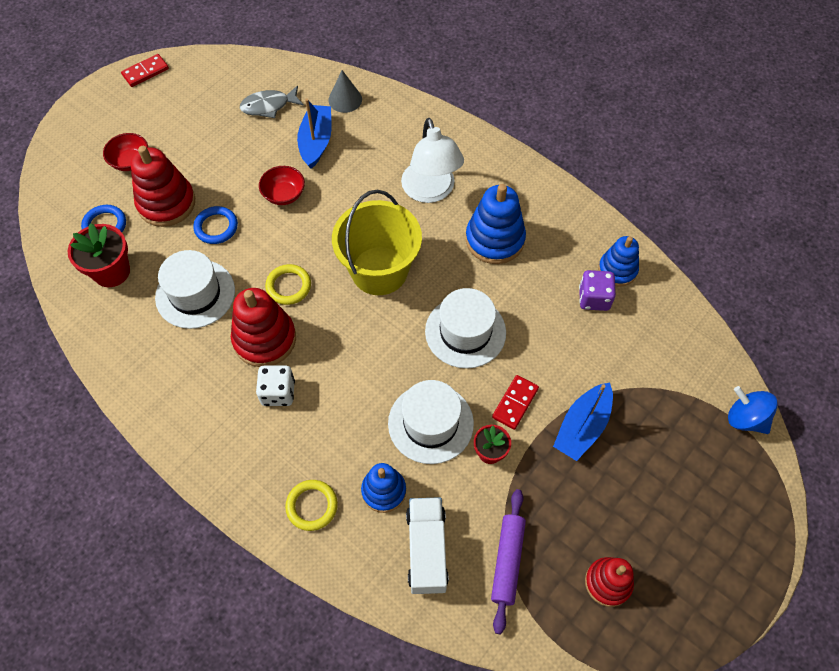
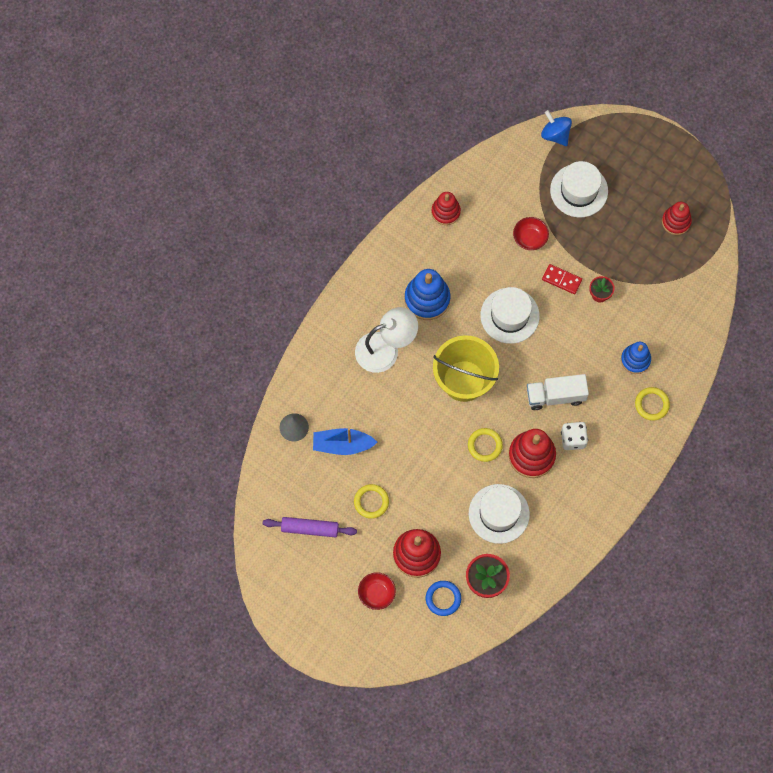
camera: 95 degrees left, 10 degrees up
red domino [121,54,169,87] -> none
blue ring [193,206,238,244] -> none
grey fish [240,86,304,118] -> none
red bowl [259,166,305,205] -> red bowl moved to [513,217,549,250]
white hat [388,380,474,464] -> white hat moved to [550,161,608,217]
white truck [406,497,449,594] -> white truck moved to [527,374,589,410]
purple rolling pin [491,489,526,634] -> purple rolling pin moved to [263,517,357,537]
blue boat [553,382,613,461] -> none
purple dice [579,270,616,311] -> none
blue stacking toy [598,236,639,287] -> red stacking toy [431,192,461,225]
blue spinning top [728,386,778,434] -> blue spinning top turned 105 degrees clockwise [541,110,572,146]
none -> yellow ring [354,484,389,519]

